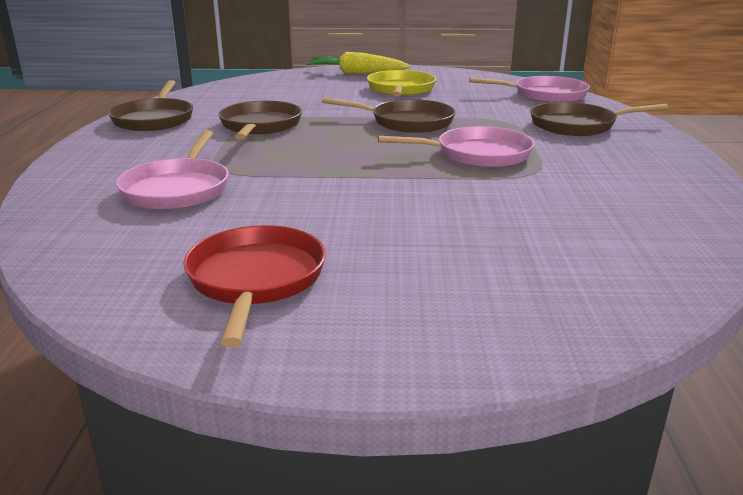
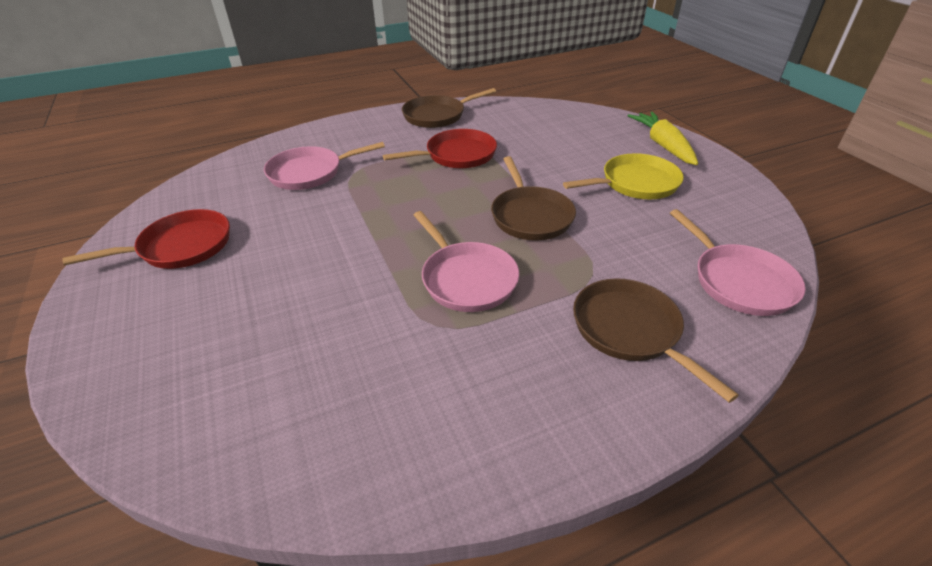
camera: 65 degrees right, 15 degrees up
brown pan [218,101,302,139] -> red pan [383,129,497,168]

